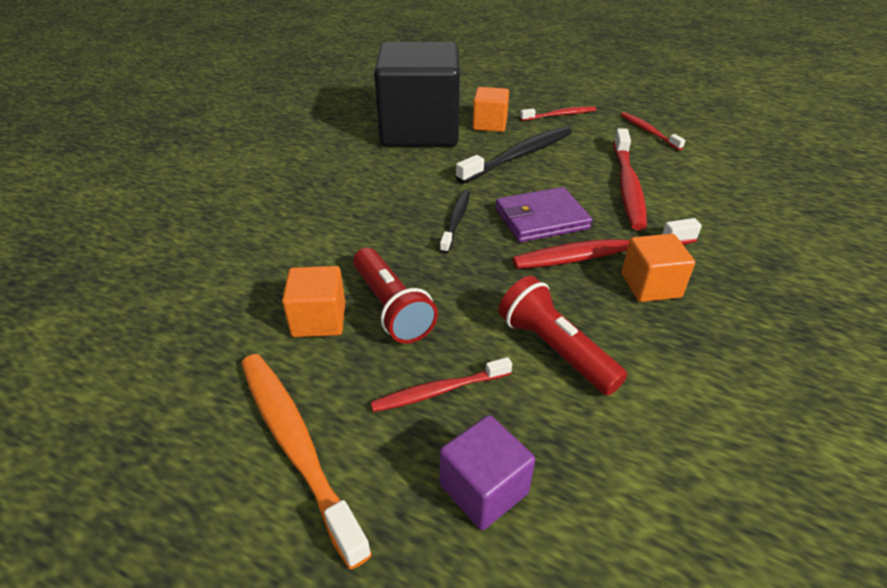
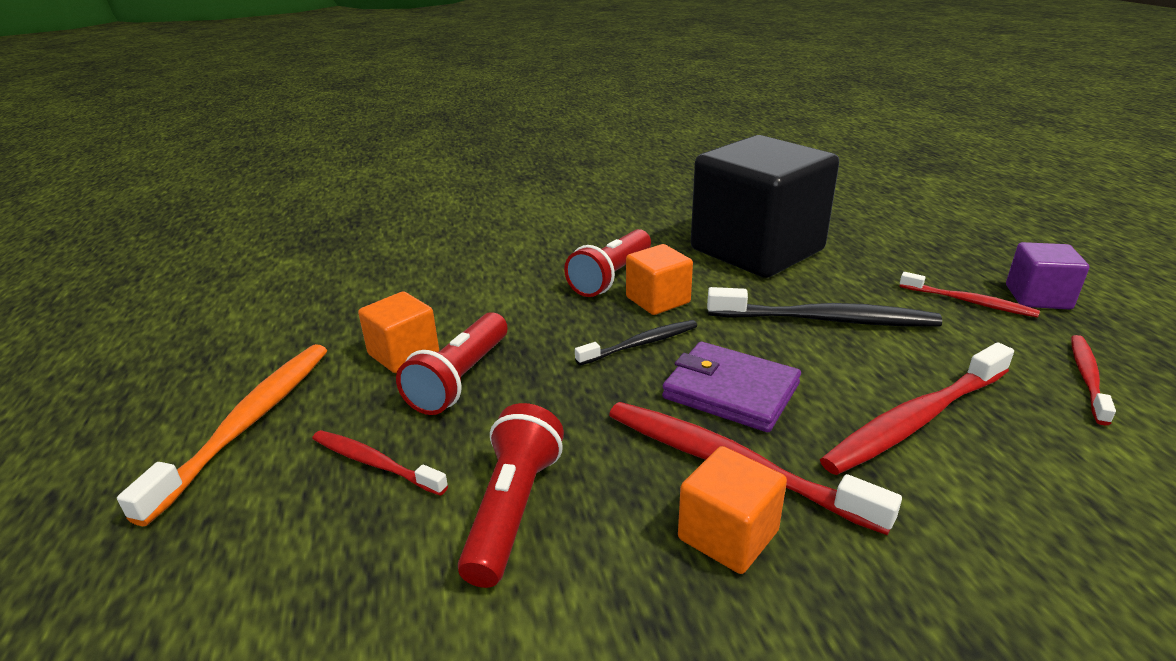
camera: 50 degrees right, 10 degrees down
purple cube [440,415,535,530] -> purple cube moved to [1006,242,1089,310]
orange cube [473,87,509,132] -> orange cube moved to [626,244,693,315]
none -> red flashlight [564,229,651,297]

